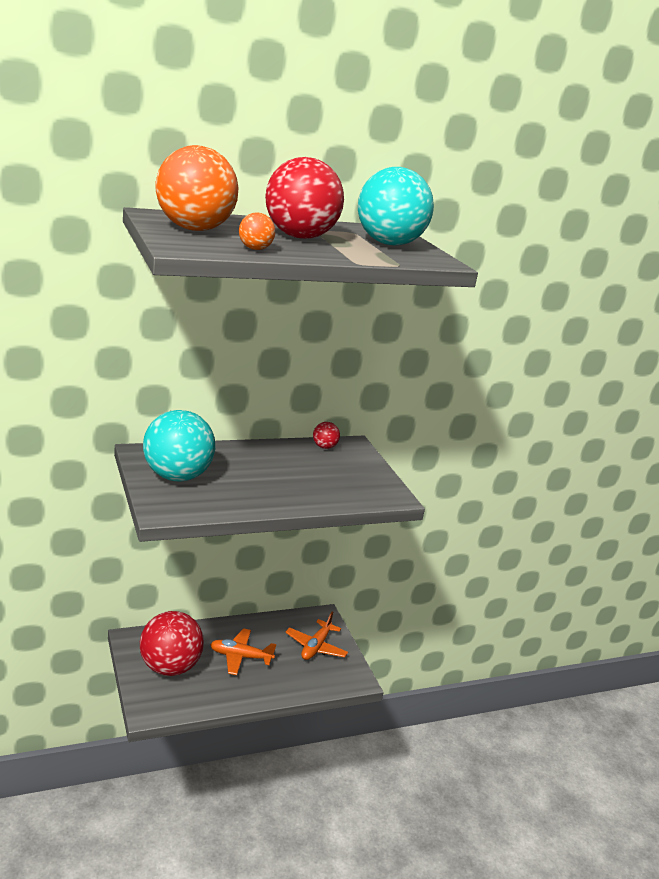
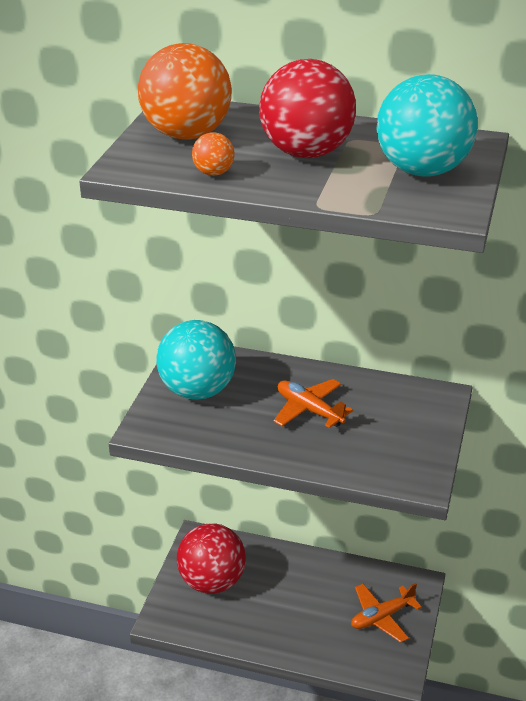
camera: 40 degrees right, 10 degrees up
orange plane [210,628,276,675] -> orange plane moved to [274,379,353,428]
red ball [313,422,340,449] -> none

